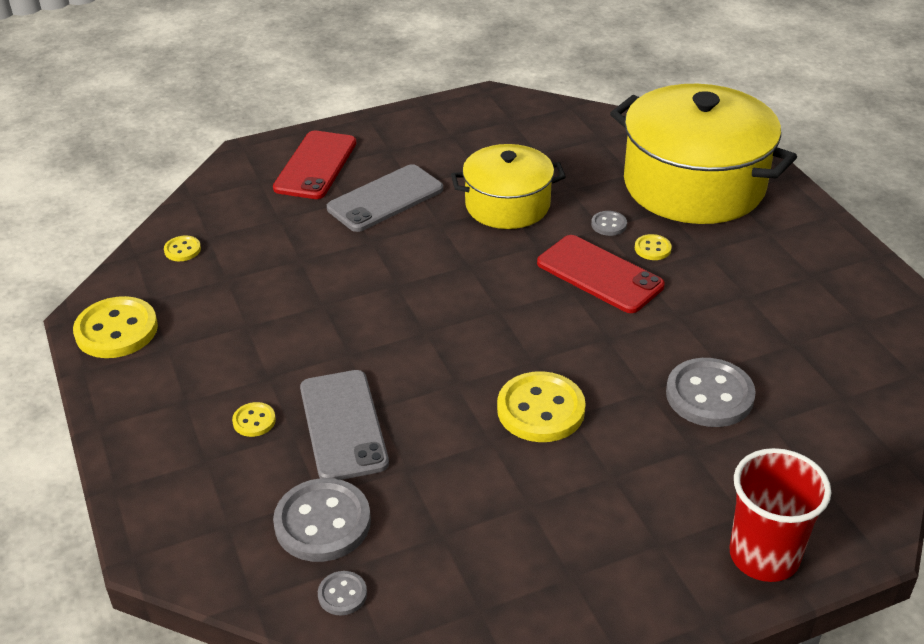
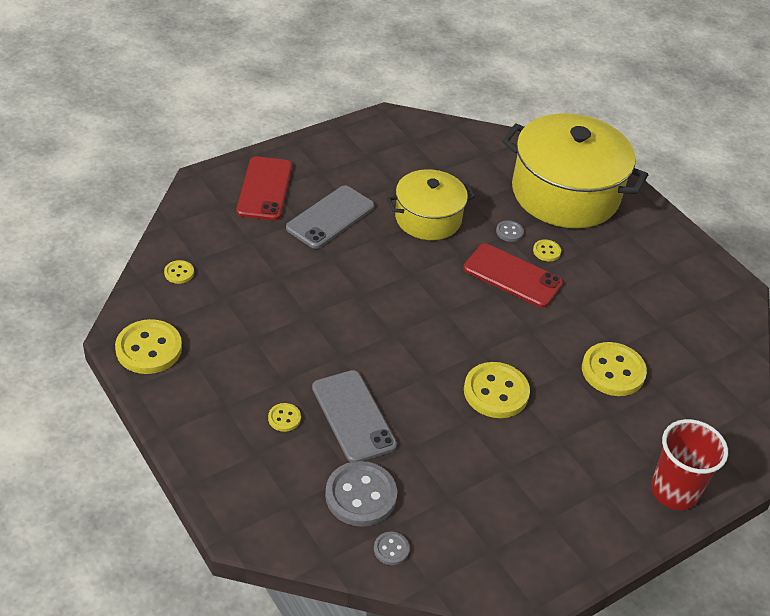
camera: 15 degrees left, 5 degrees up
grey button [666,358,756,427] -> yellow button [582,342,647,396]

